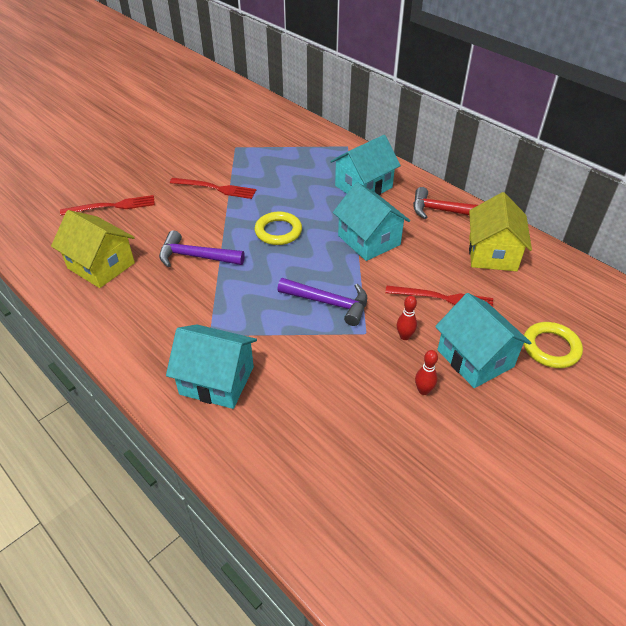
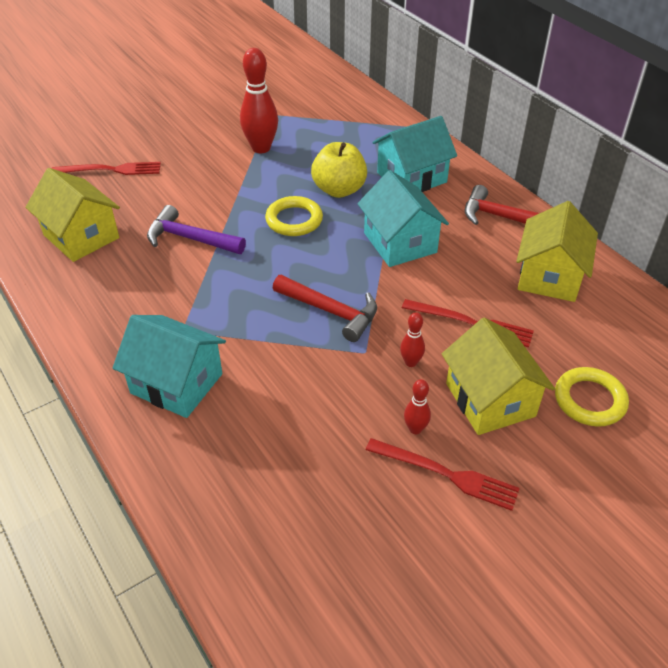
camera: 10 degrees right, 0 degrees up
red fork [170,178,256,199] -> red fork moved to [366,438,520,511]
purple hammer [277,278,367,326] -> red hammer [273,275,377,342]
turquoise house [435,293,531,388] -> yellow house [442,317,555,435]
none -> red bowling pin [240,48,278,153]
none -> yellow apple [311,142,367,198]

